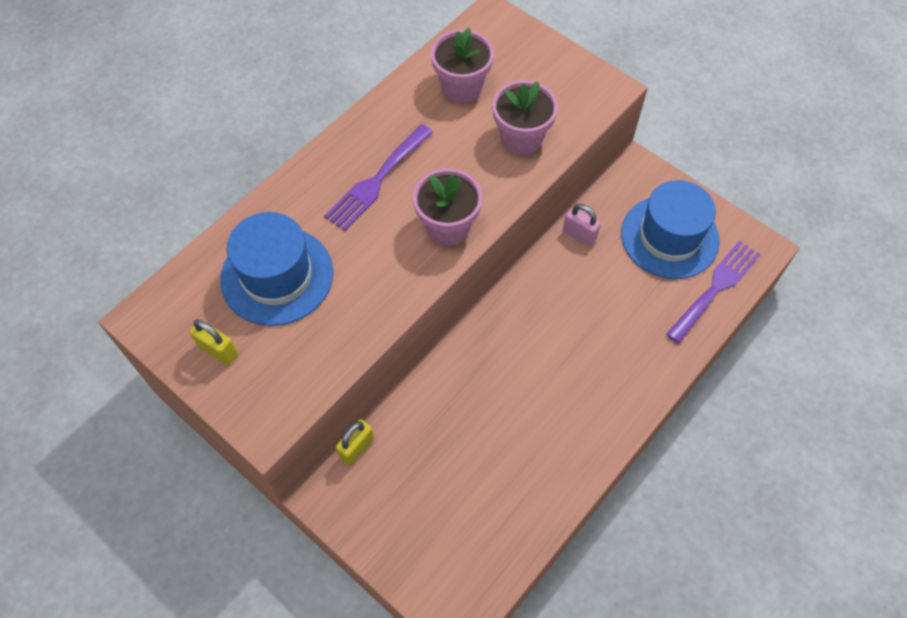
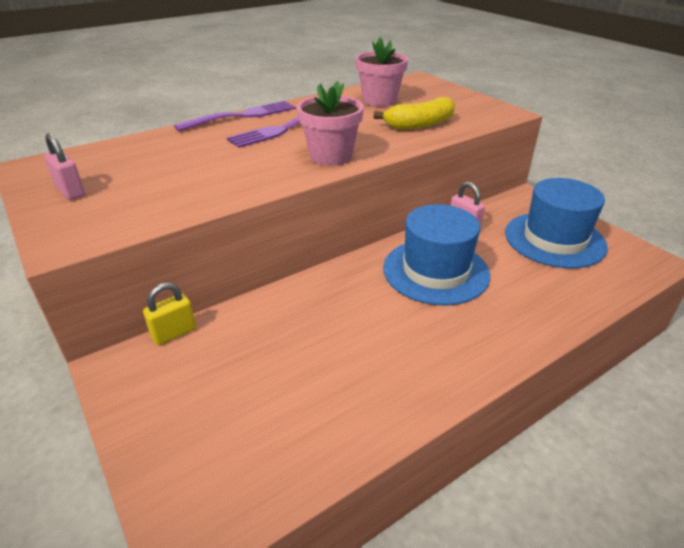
camera: 15 degrees right, 25 degrees down
yellow padlock [190,319,238,365] -> pink padlock [44,133,85,200]
blue hat [220,212,333,326] -> blue hat moved to [383,204,490,305]
pink flower pot [492,80,558,155] -> yellow banana [373,97,455,130]
purple fork [666,240,761,343] -> purple fork moved to [174,101,295,131]

